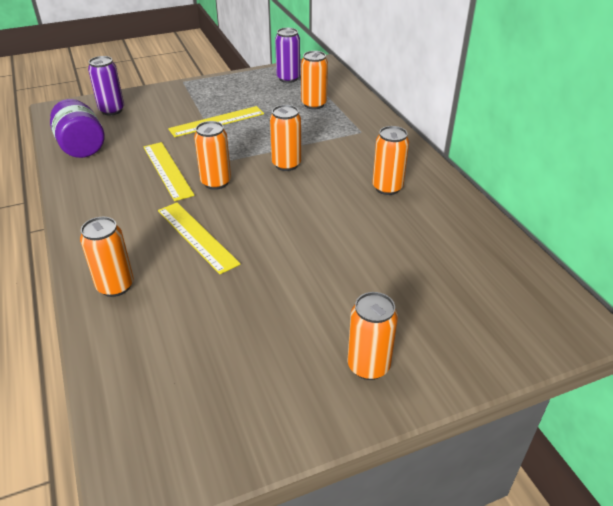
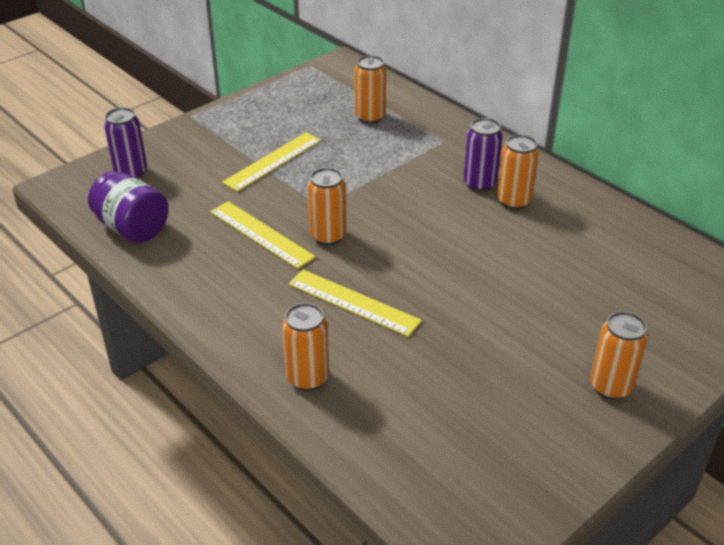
camera: 20 degrees left, 0 degrees up
orange can [270,105,301,171] -> none
purple can [275,28,300,83] -> purple can moved to [463,118,503,192]

